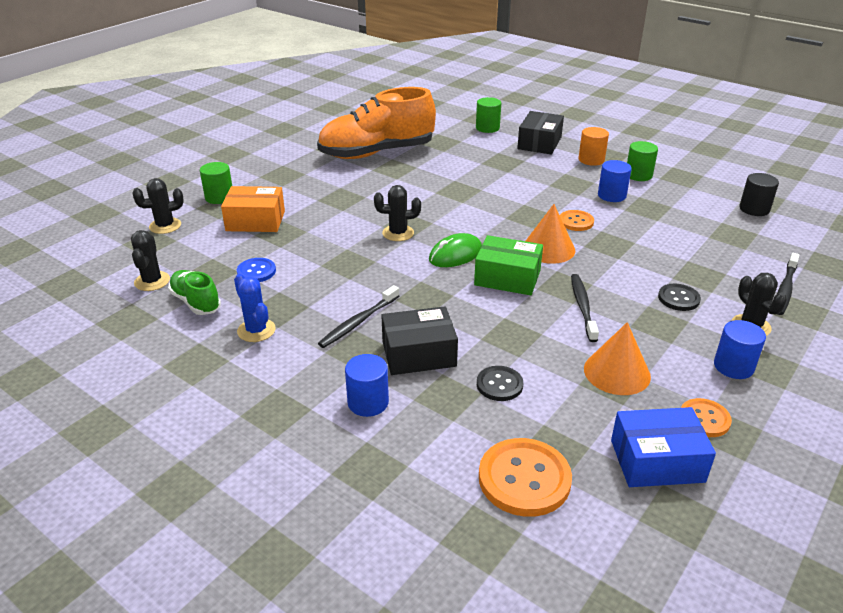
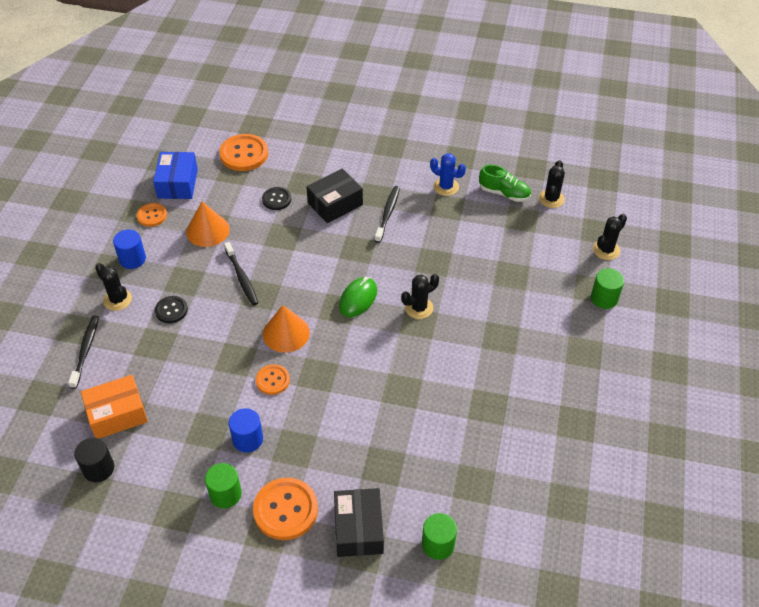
camera: 155 degrees right, 15 degrees up
black cactus [131,230,170,291] -> black cactus turned 45 degrees clockwise [539,160,565,208]
orange box [221,186,285,232] -> orange box moved to [81,375,148,439]
blue button [237,258,276,282] -> none
orange shoe [317,87,436,159] -> none
blue cylinder [345,354,389,417] -> none
green box [474,235,543,295] -> none
orange cylinder [579,127,609,166] -> orange button [253,478,318,540]
blue box [611,407,716,487] -> blue box turned 60 degrees counterclockwise [153,152,198,199]

